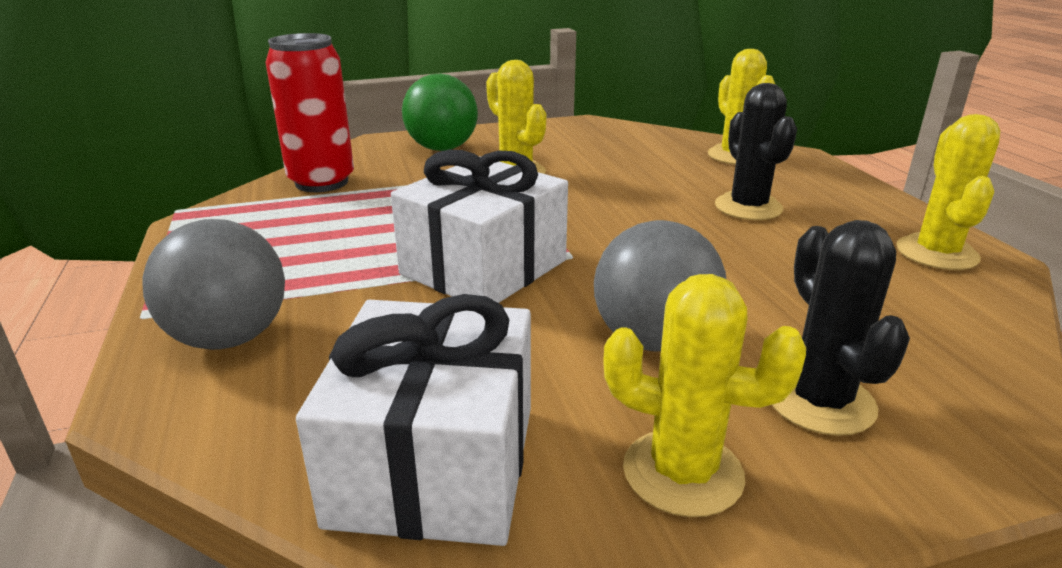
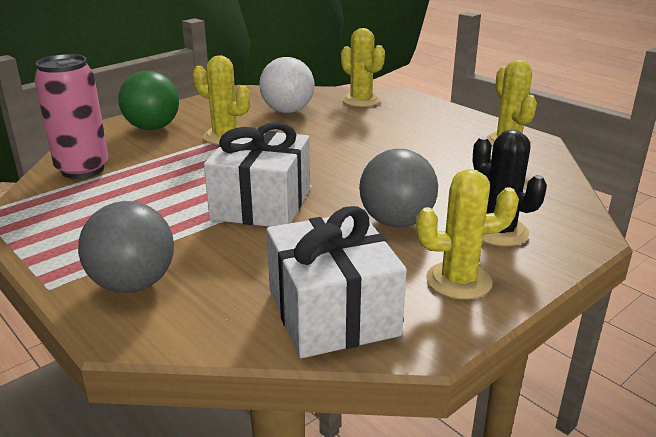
camera: 25 degrees left, 0 degrees up
red can [265,33,354,192] -> pink can [34,54,109,179]
black cactus [715,83,797,220] -> none
none -> white ball [259,57,315,113]

